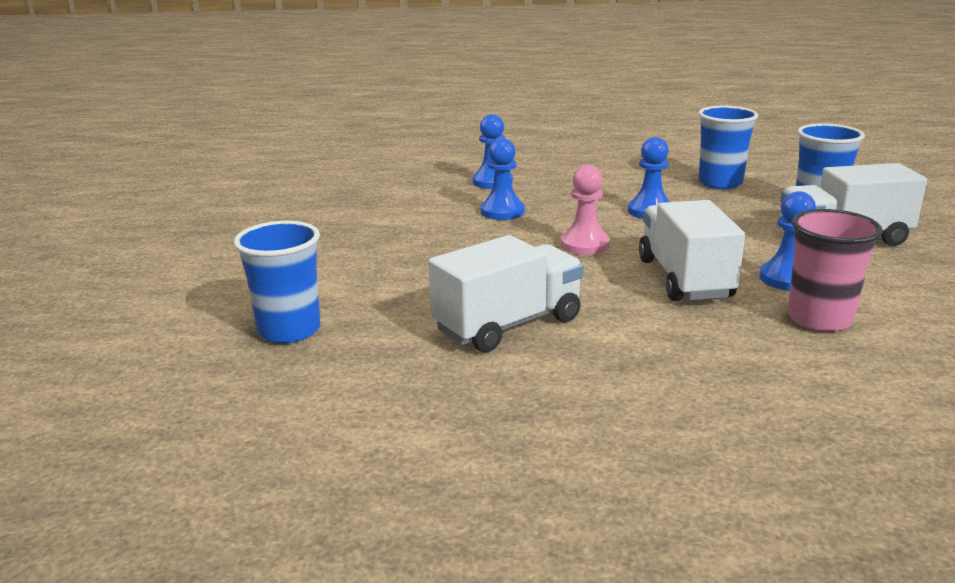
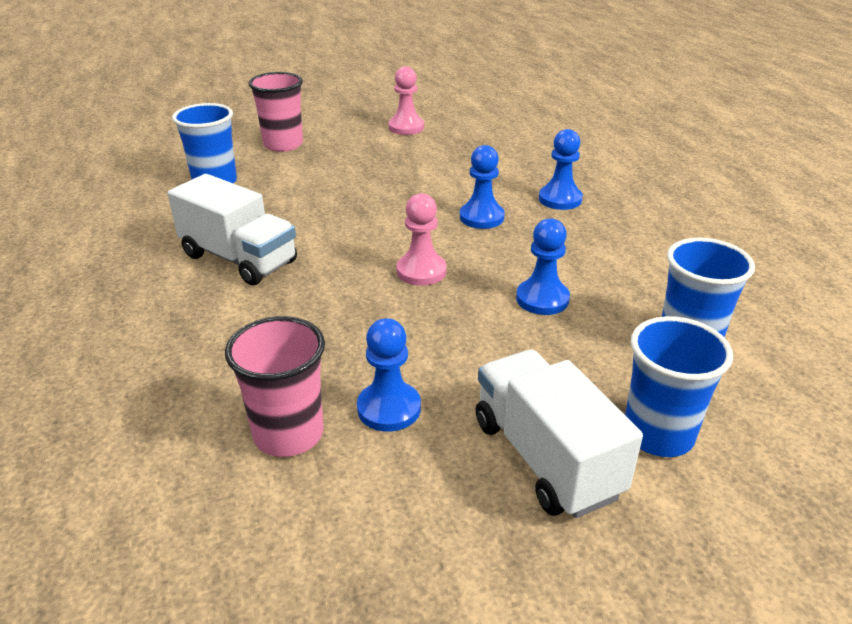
camera: 70 degrees right, 10 degrees up
white truck [639,200,745,301] -> none
none -> pink cup [248,72,303,152]
none -> pink pawn [389,66,424,135]

